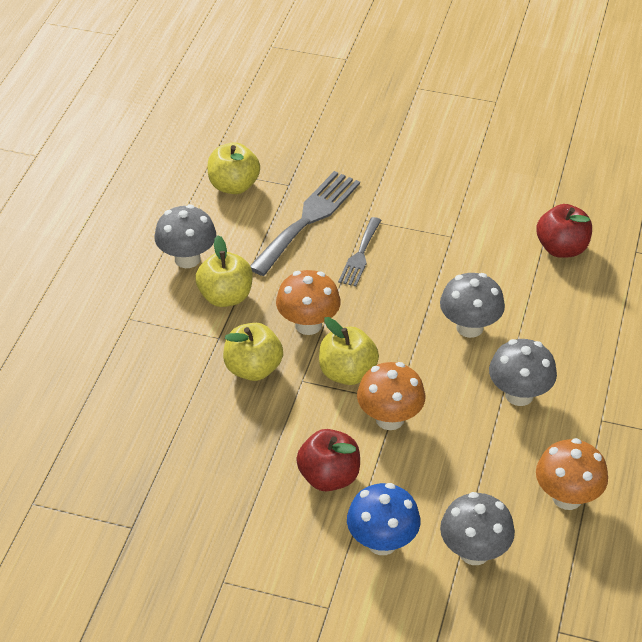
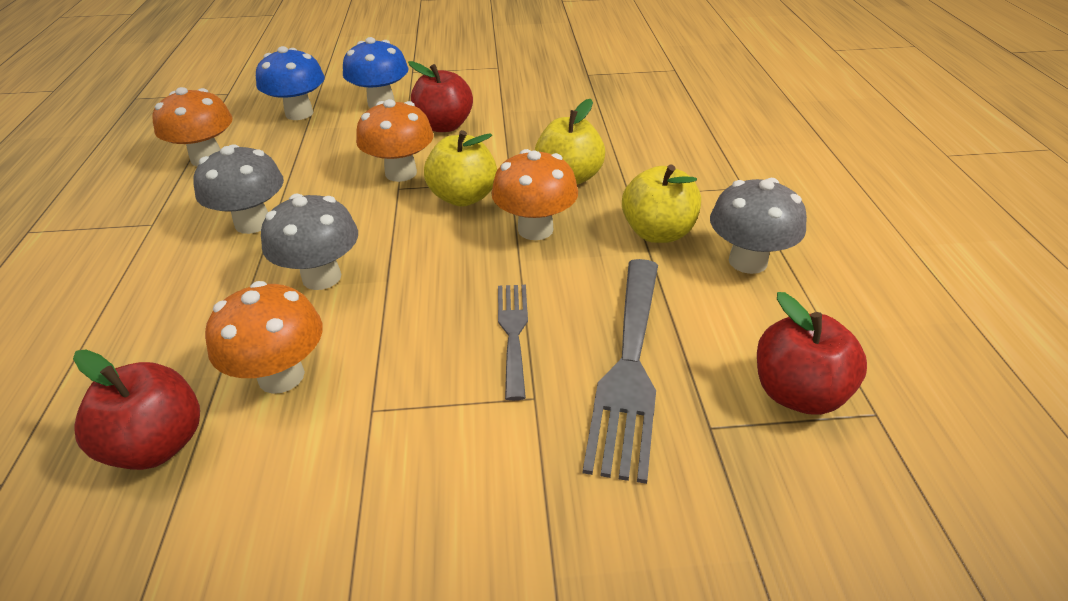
camera: 160 degrees right, 5 degrees down
yellow apple [207,142,260,194] -> red apple [757,292,867,415]
grey mushroom [440,492,515,565] -> blue mushroom [256,46,325,120]
none -> orange mushroom [205,281,323,394]

